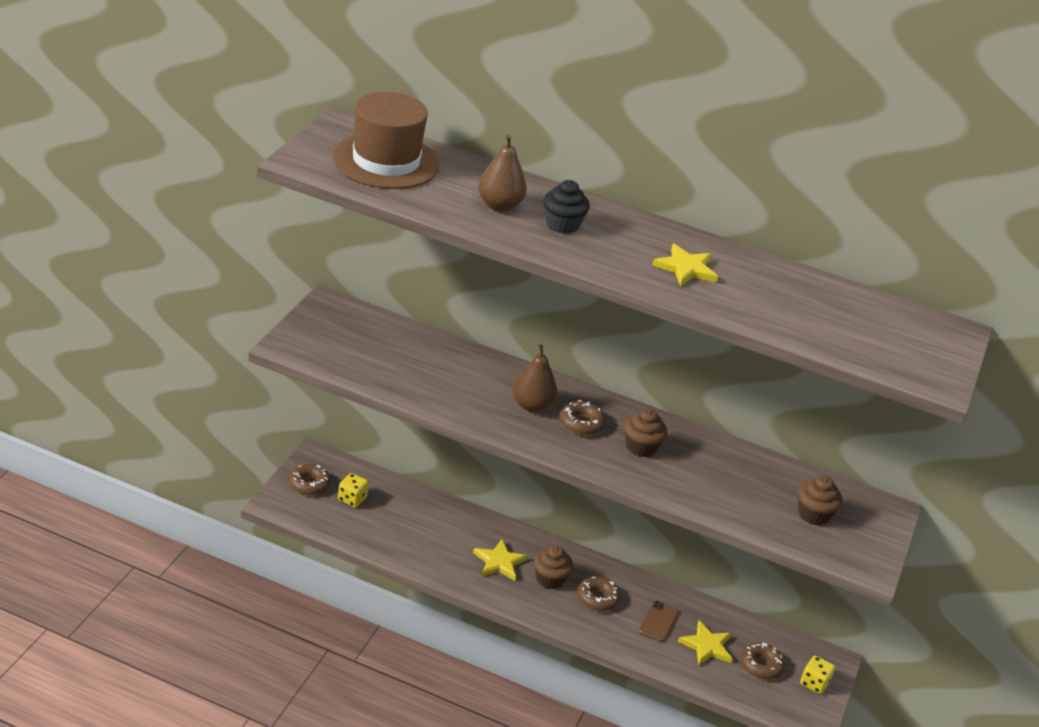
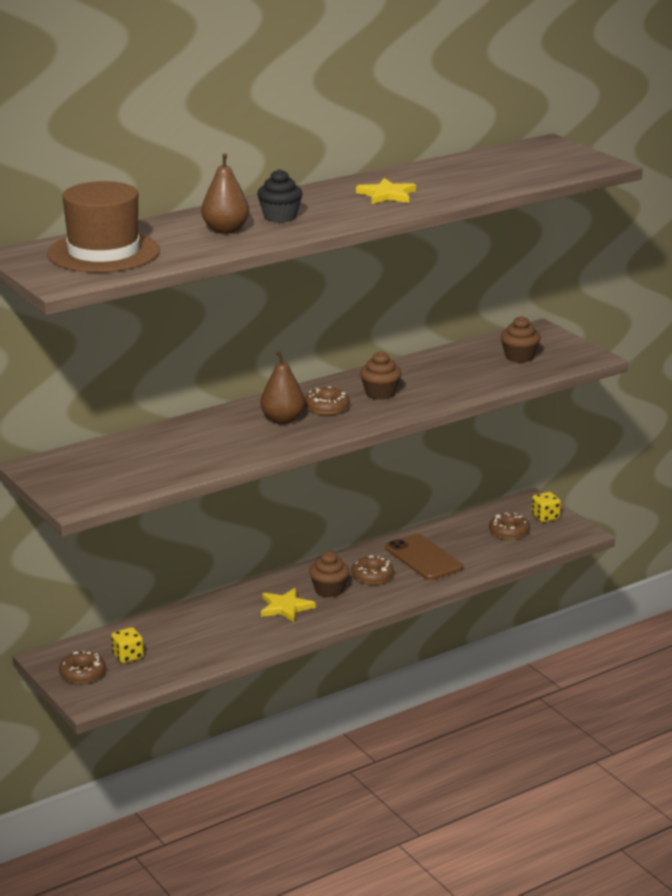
camera: 50 degrees left, 10 degrees down
brown phone [639,601,679,642] -> brown phone [385,534,463,580], size x1.67
yellow star [678,621,733,666] -> none

